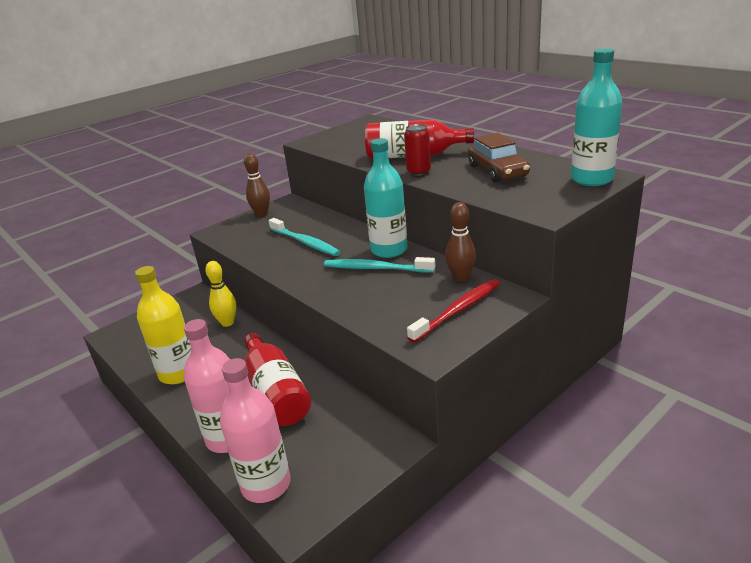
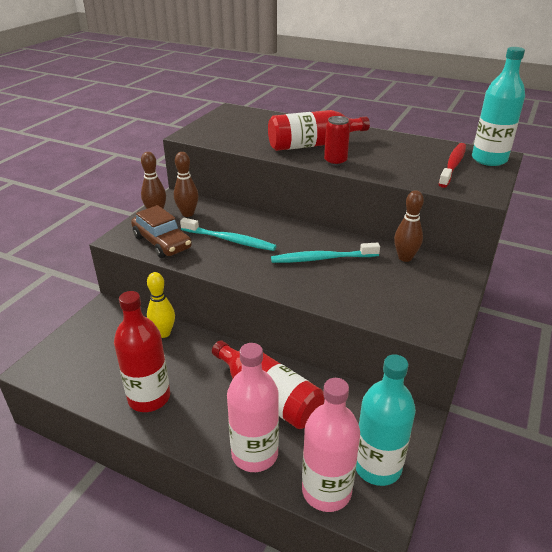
camera: 25 degrees left, 5 degrees up
yellow bottle [135,266,191,384] -> red bottle [114,291,170,412]
turquoise bottle [364,138,408,258] -> turquoise bottle moved to [356,354,416,486]
red toothbrush [407,279,500,343] -> red toothbrush moved to [439,143,466,188]
brown car [468,133,530,182] -> brown car moved to [131,205,192,258]
none -> brown bowling pin [174,152,198,217]

